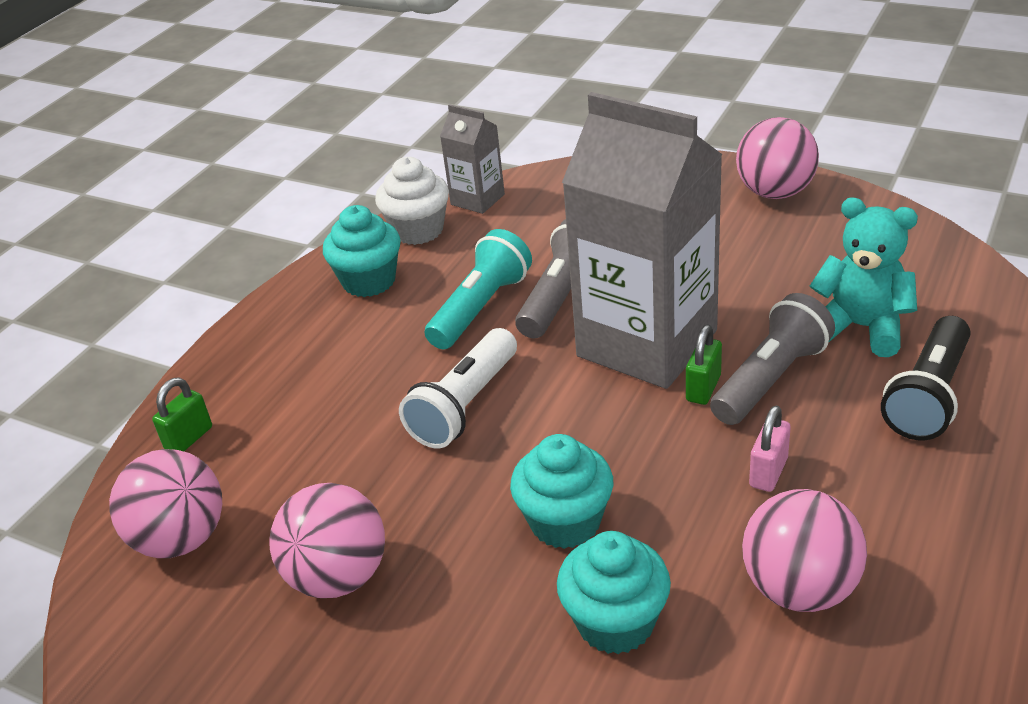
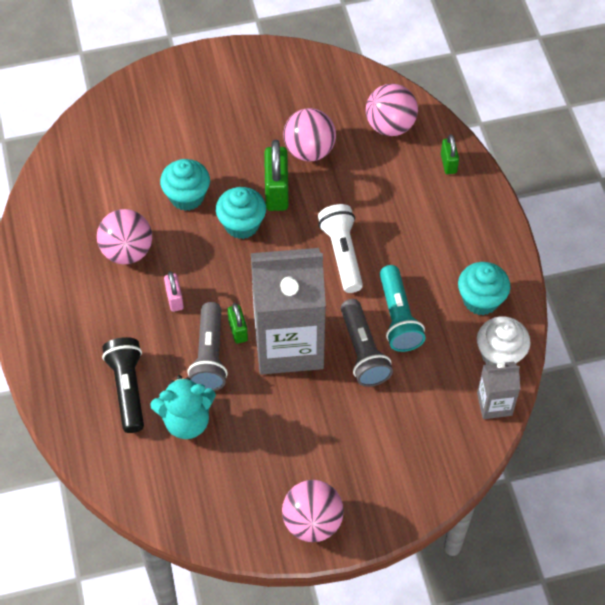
camera: 135 degrees right, 20 degrees up
none -> green padlock [264,140,289,211]

